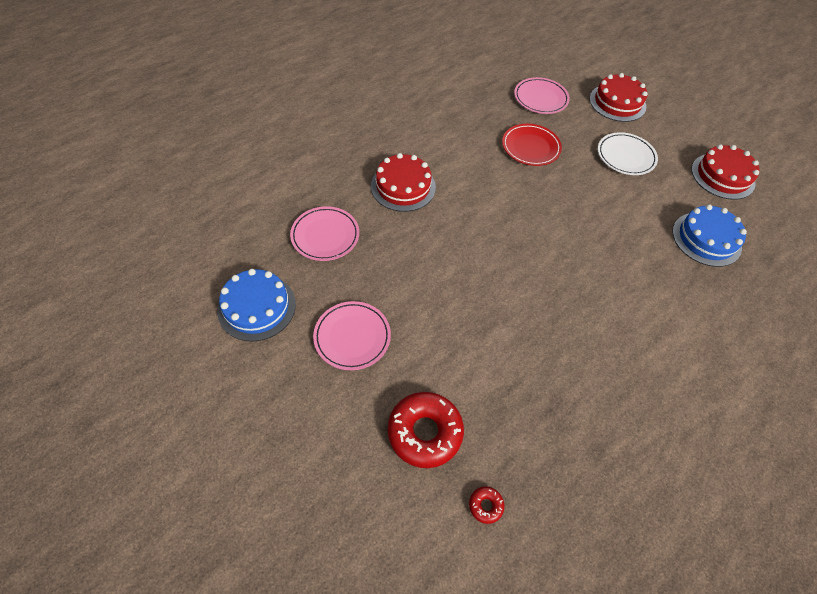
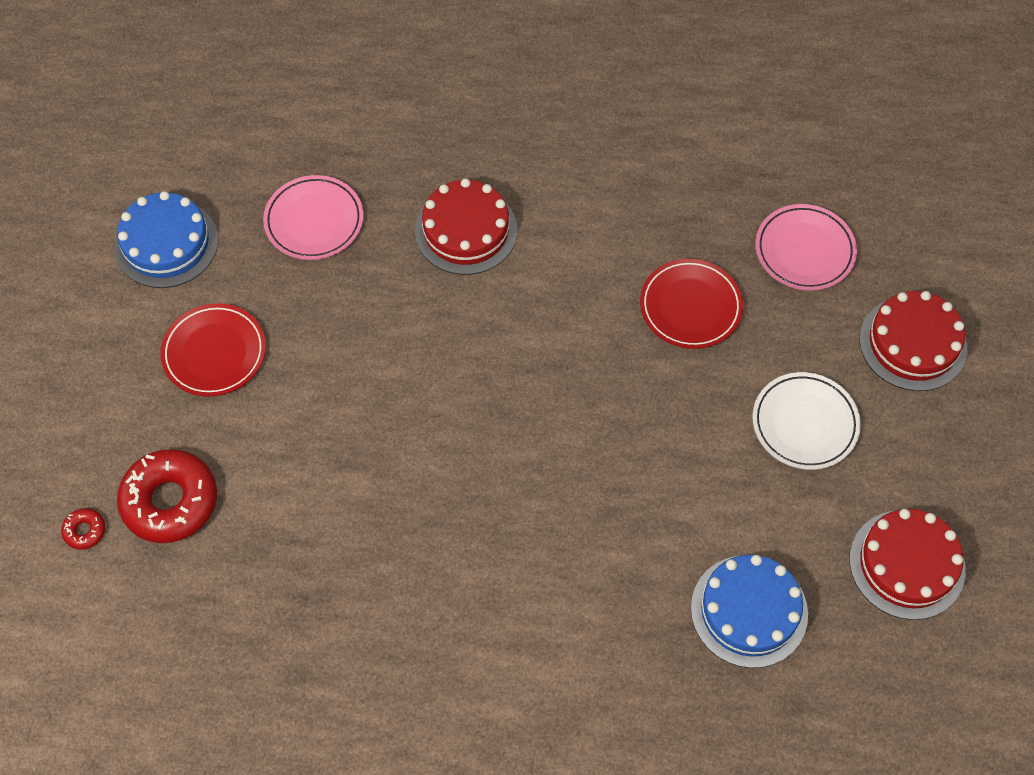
camera: 50 degrees right, 5 degrees up
pink plate [313,301,391,370] -> red plate [160,303,266,397]
red donut [469,486,504,524] -> red donut moved to [61,508,105,550]

